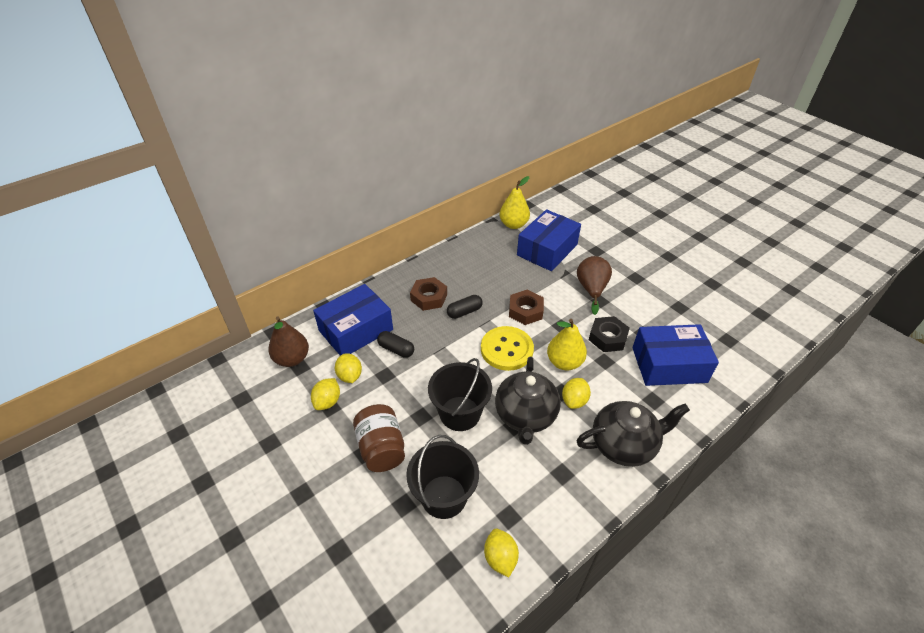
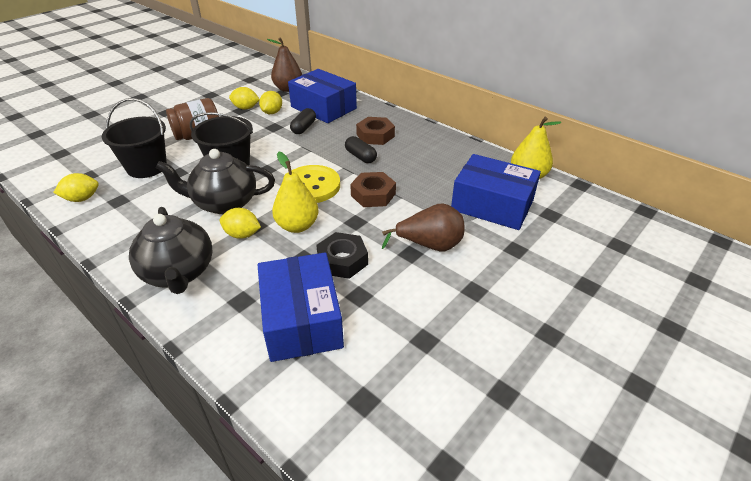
camera: 80 degrees right, 5 degrees down
yellow lemon [335,353,362,383] -> yellow lemon turned 45 degrees counterclockwise [259,91,282,114]

